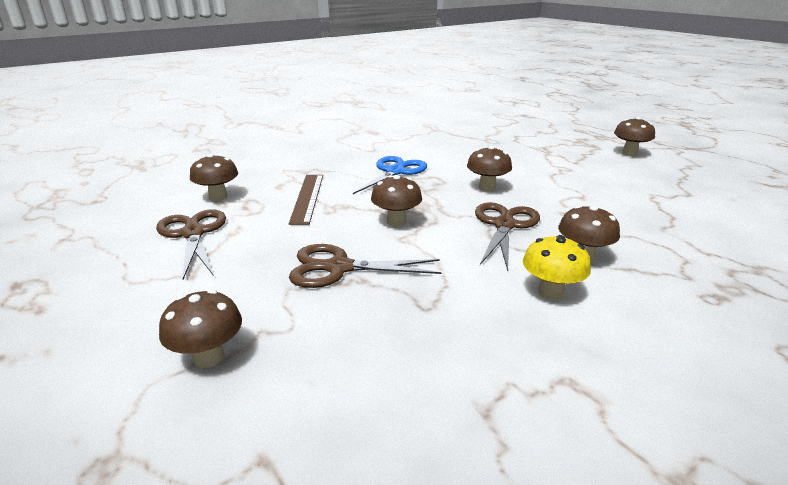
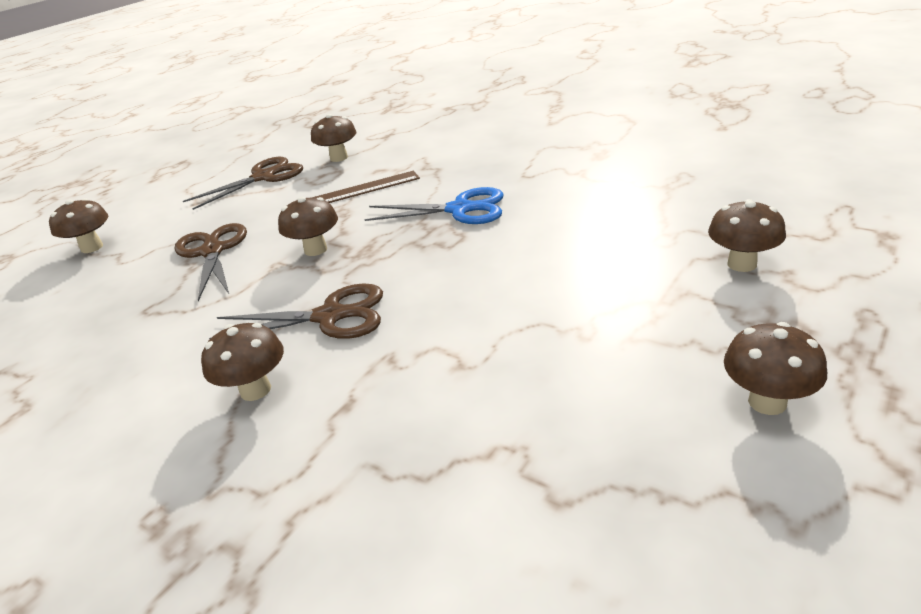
camera: 75 degrees right, 5 degrees up
brown mushroom [467,146,512,191] -> brown mushroom moved to [708,199,786,272]
yellow mushroom [523,235,591,300] -> none

